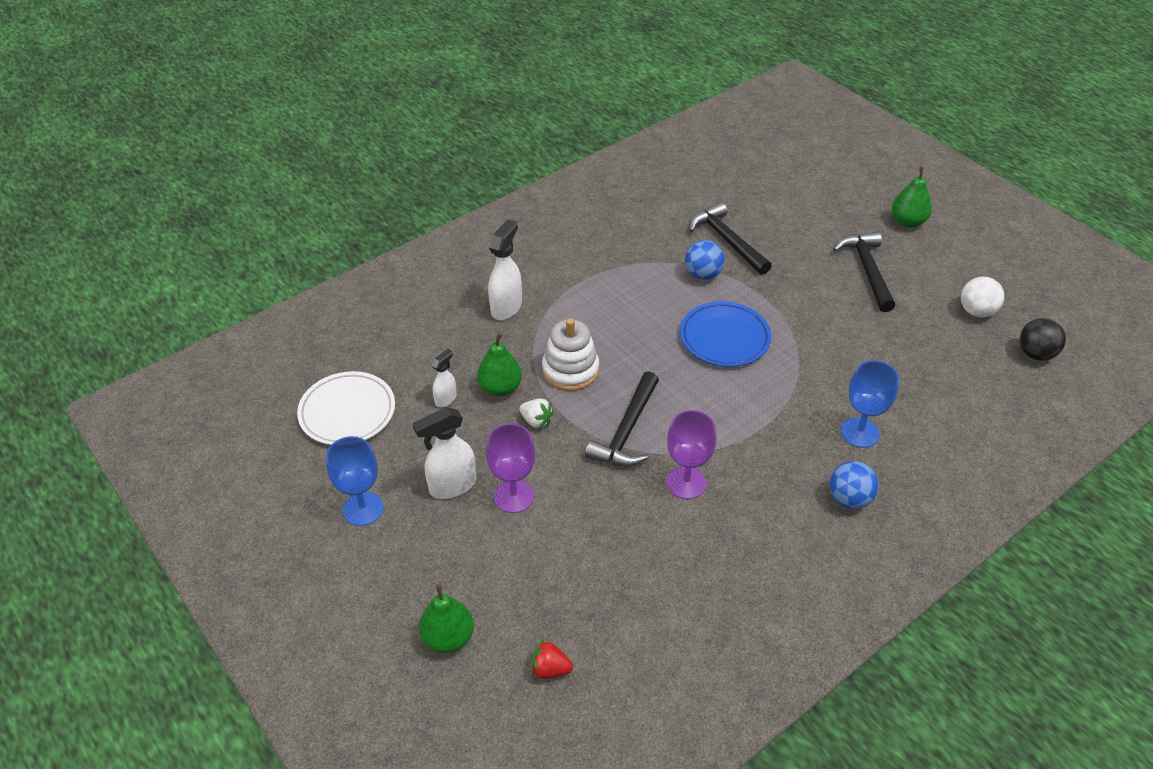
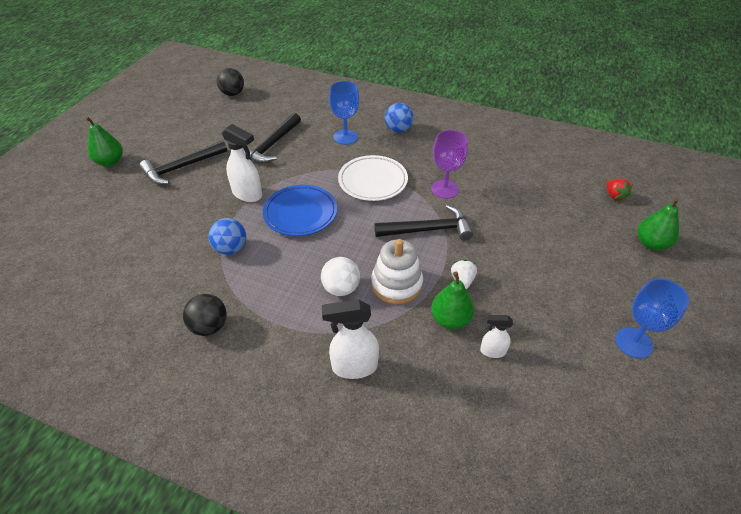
camera: 120 degrees left, 0 degrees up
white plate [297,371,395,445] -> white plate moved to [338,155,408,201]
white spray bottle [412,407,476,499] -> white spray bottle moved to [222,124,262,202]
purple goblet [486,424,535,513] -> none
black hammer [689,202,772,275] -> black hammer moved to [243,113,301,163]
white ball [961,277,1004,317] -> white ball moved to [321,257,360,296]
none -> black ball [183,294,227,336]

